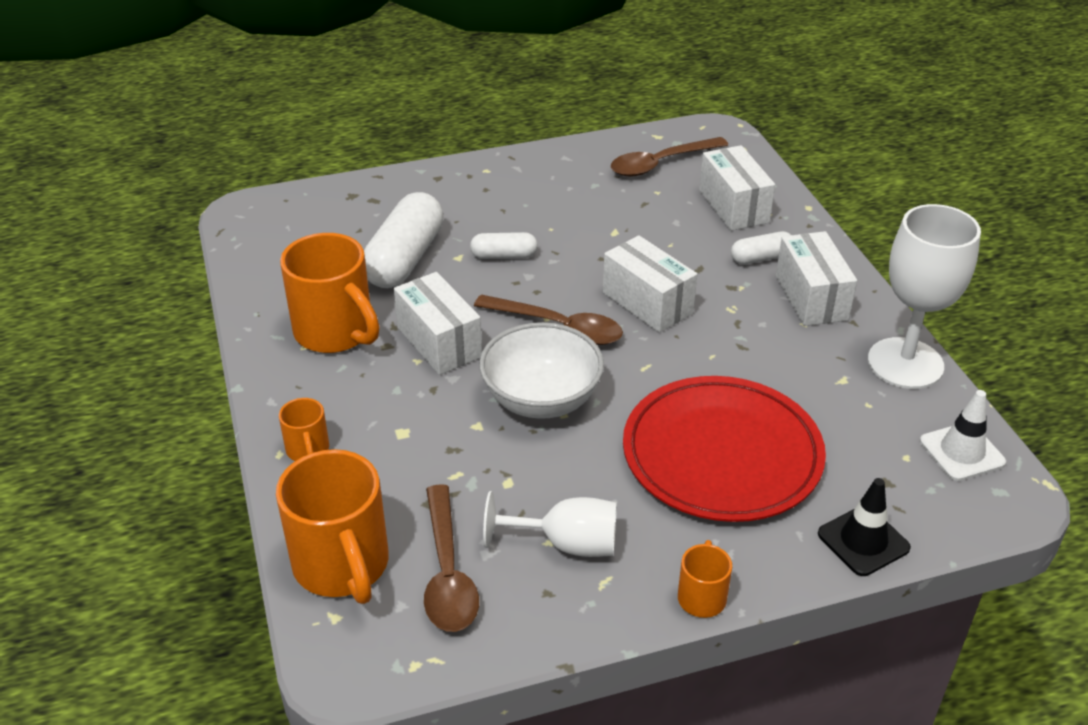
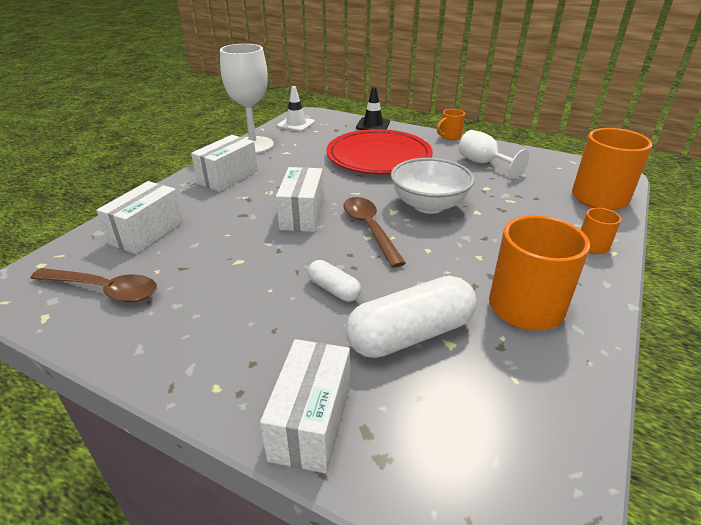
camera: 135 degrees left, 5 degrees down
white box [394,272,482,375] -> white box moved to [260,339,350,474]
brown spoon [424,484,479,632] -> none
white capsule [731,231,791,265] -> none

